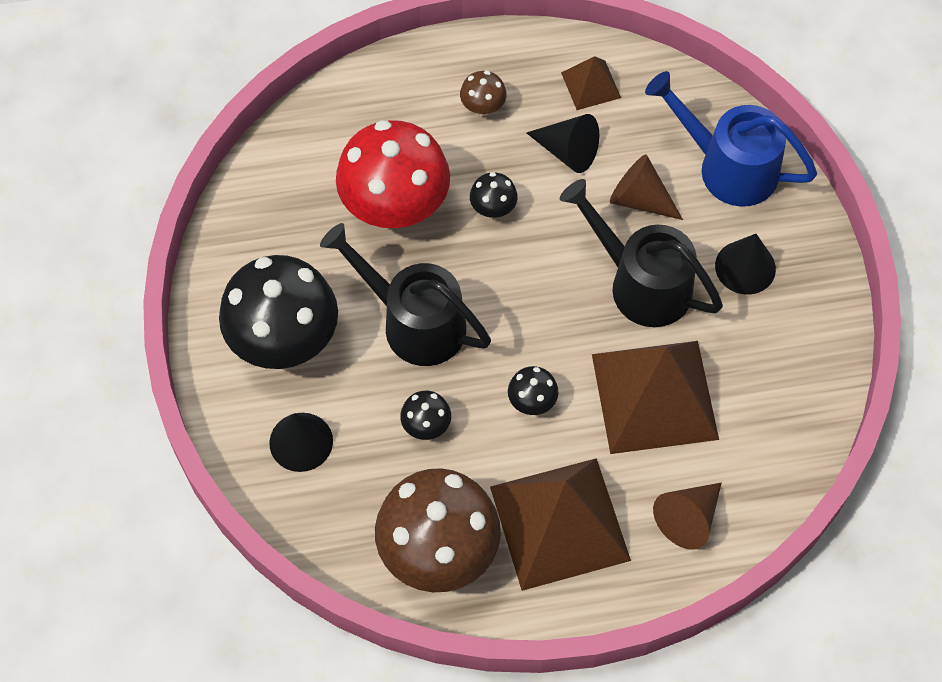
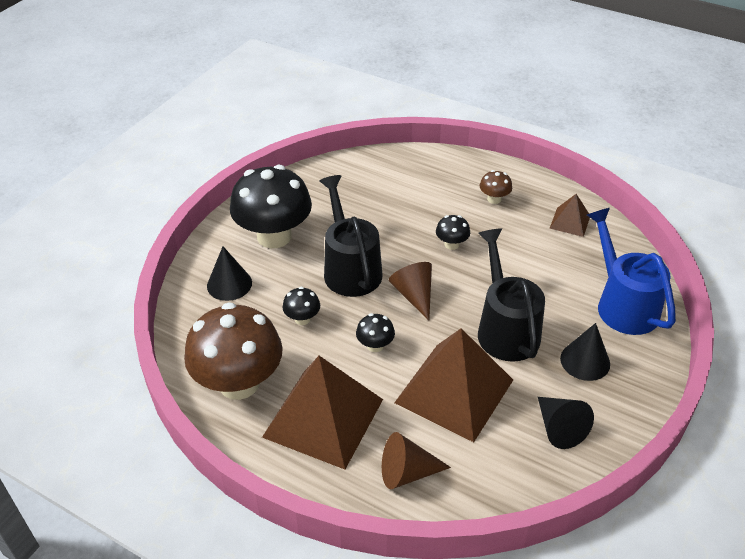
camera: 40 degrees right, 20 degrees down
red mushroom [336,120,450,228] -> none
black cone [526,114,599,173] -> black cone moved to [538,397,594,449]
brown cone [610,154,683,220] -> brown cone moved to [389,262,432,321]

